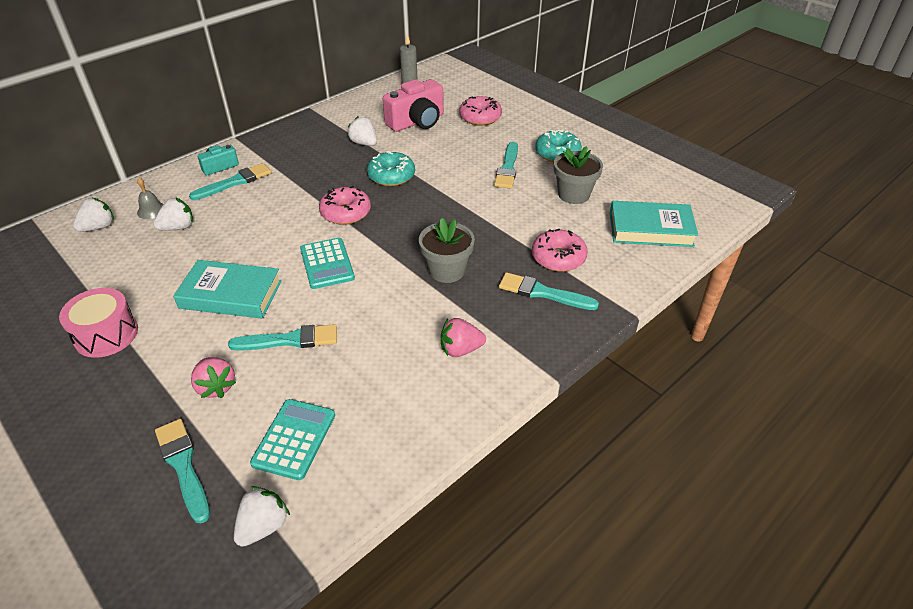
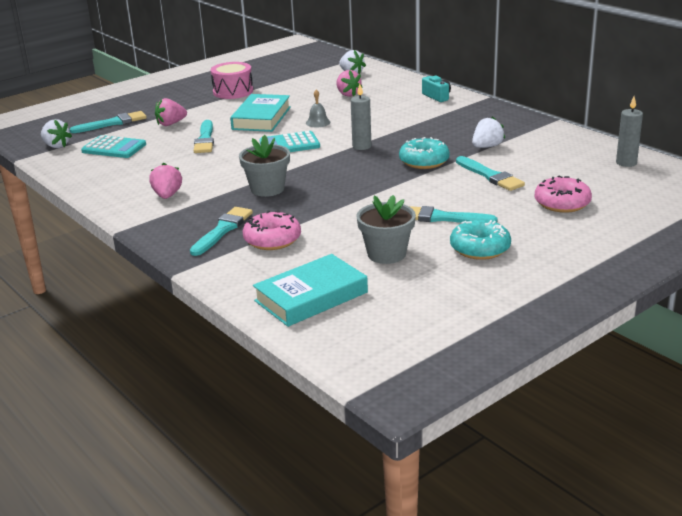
camera: 95 degrees right, 15 degrees down
grey bell [137,178,163,219] -> grey bell moved to [306,90,331,127]
white strawberry [153,198,193,231] -> pink strawberry [336,70,363,97]
turquoise brush [189,163,271,200] -> turquoise brush moved to [456,156,525,191]
pink donut [319,186,371,225] -> grey candle [351,84,371,150]
pink camera [383,79,444,132] -> none
turquoise book [610,201,698,247] -> turquoise book turned 45 degrees clockwise [253,254,368,327]

